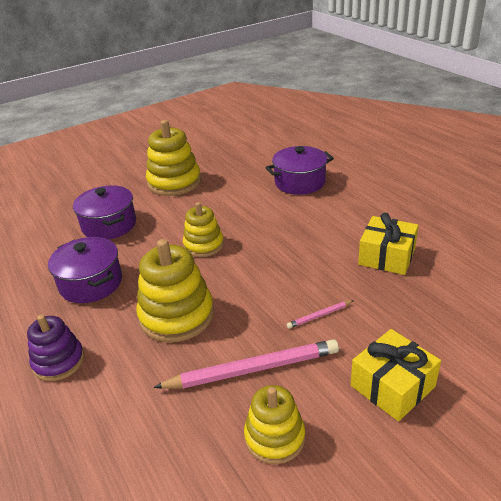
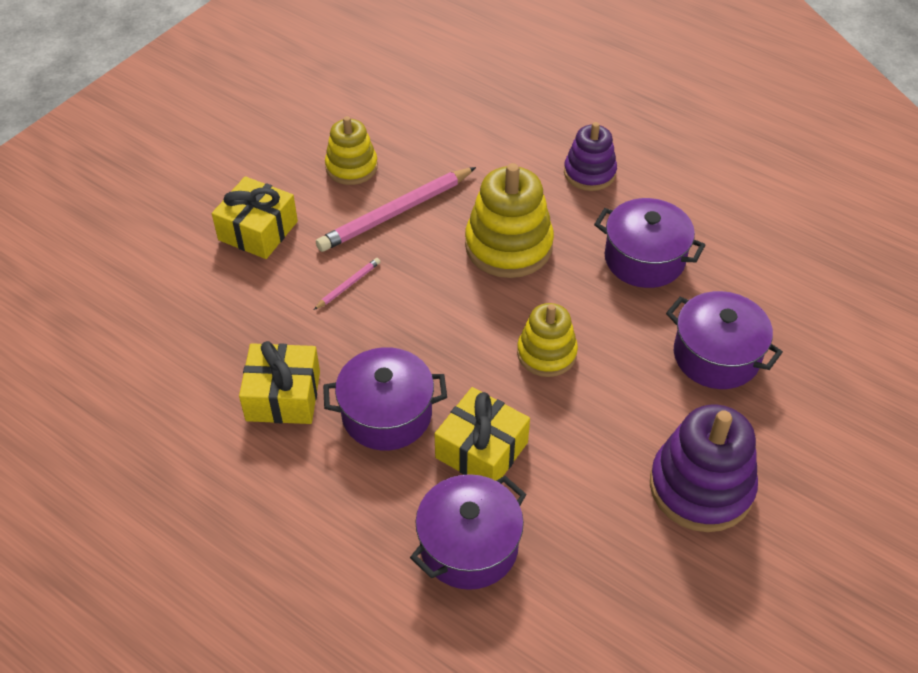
camera: 155 degrees right, 15 degrees up
yellow stacking toy [146,120,201,196] -> purple stacking toy [650,404,758,532]
none -> purple pot [323,347,447,451]
none -> yellow gift [435,387,530,481]

